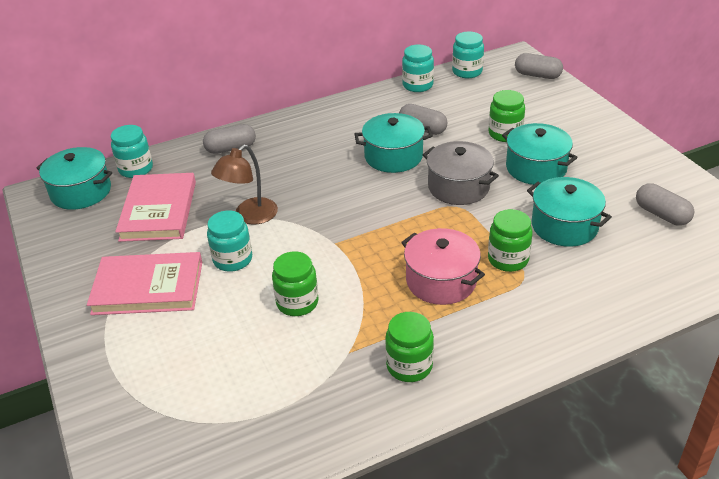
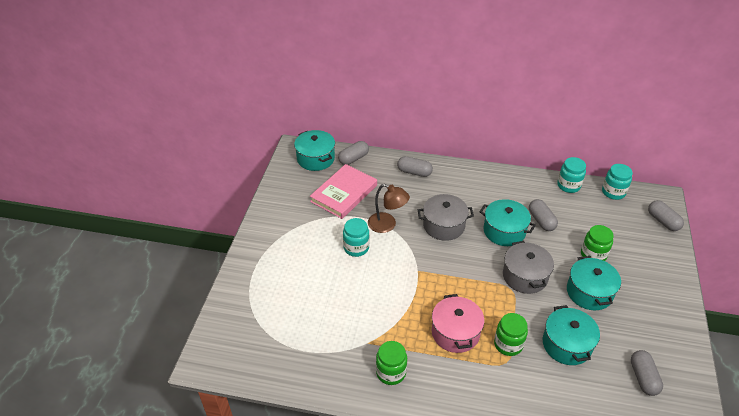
camera: 35 degrees right, 5 degrees up
pink book [87,252,202,315] -> none
turquoise jar [111,125,153,178] -> grey capsule [338,141,369,165]
brown lamp [211,145,278,225] -> brown lamp turned 135 degrees counterclockwise [368,184,410,233]
green jar [272,251,319,316] -> none
none -> grey pot [418,194,474,241]

